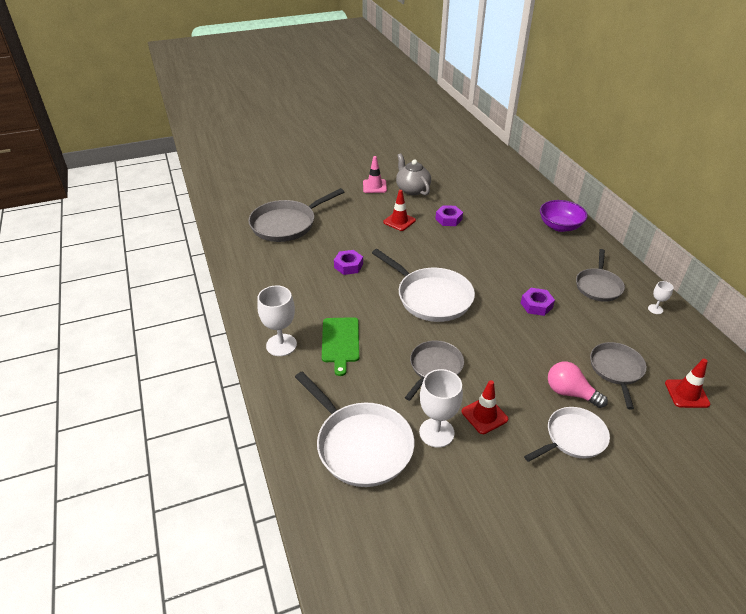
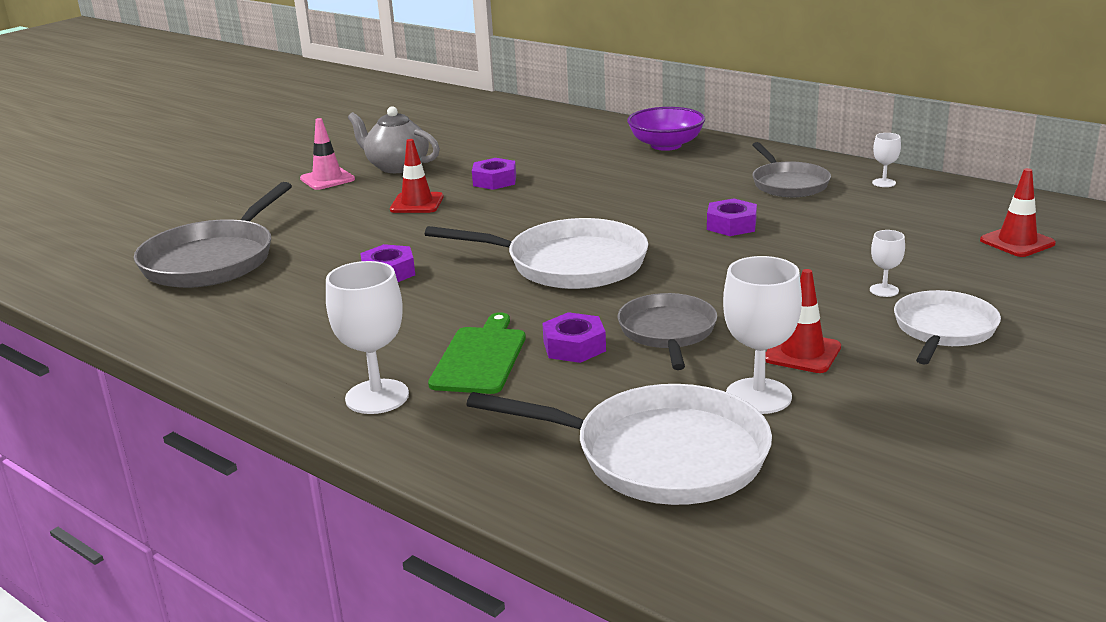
camera: 30 degrees left, 15 degrees down
green cutting board [322,317,359,376] -> green cutting board turned 135 degrees counterclockwise [428,312,526,394]
pink light bulb [548,362,608,408] -> white goblet [870,230,905,297]
grey pan [590,342,647,410] -> none
none -> purple nut [542,312,606,363]

